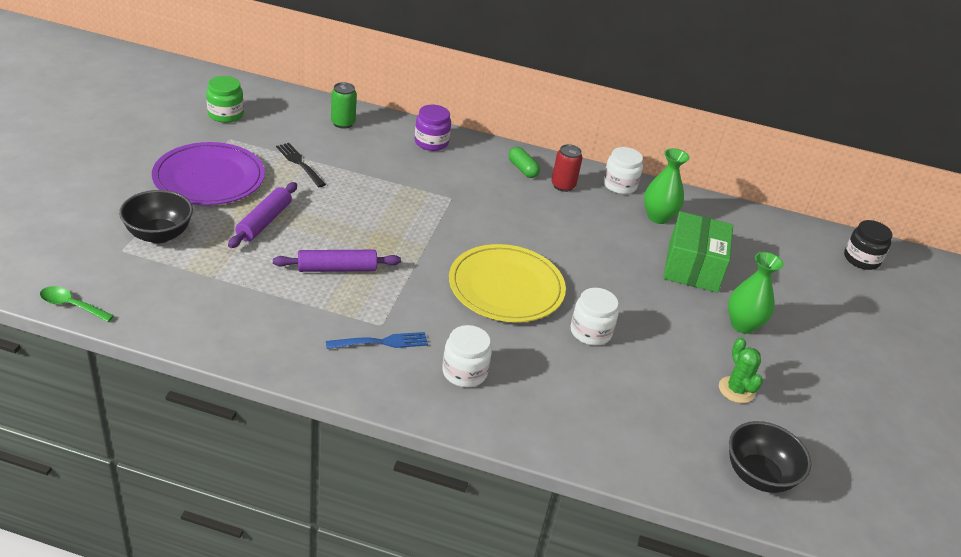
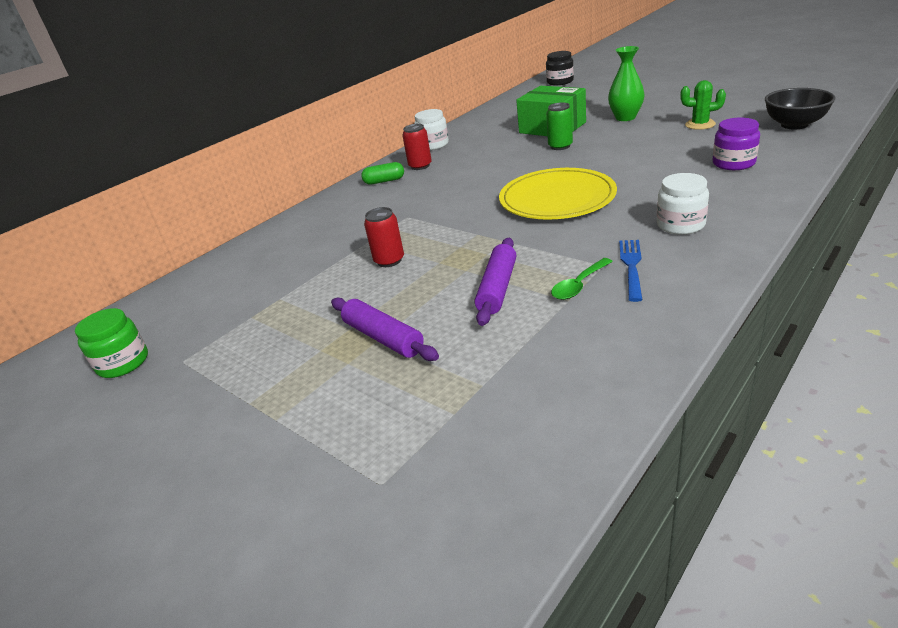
camera: 55 degrees left, 5 degrees down
green spoon [40,286,114,322] -> green spoon moved to [551,258,613,300]
black bowl [119,190,193,243] -> none
purple plate [152,142,265,205] -> none
black fork [276,143,326,187] -> none
green can [331,82,357,129] -> green can moved to [546,102,573,150]
purple jar [415,105,451,151] -> purple jar moved to [713,117,760,170]
white jar [571,288,619,346] -> none
green vase [644,148,689,224] -> none
none -> red can [364,207,404,267]

